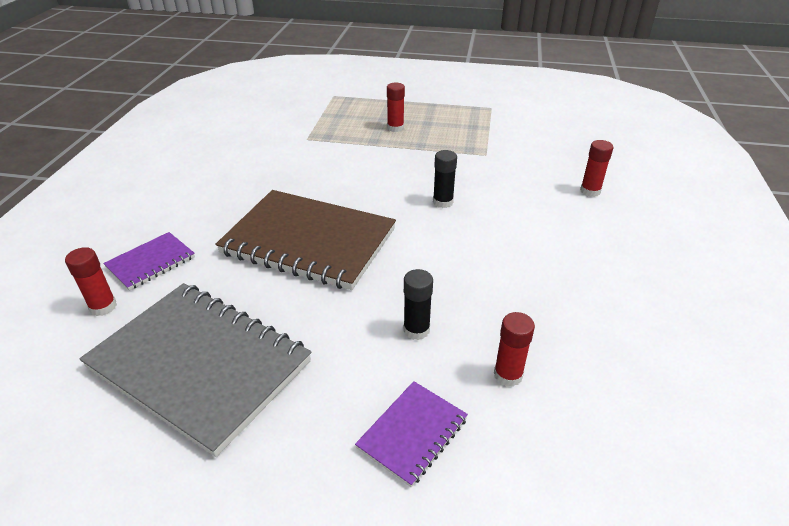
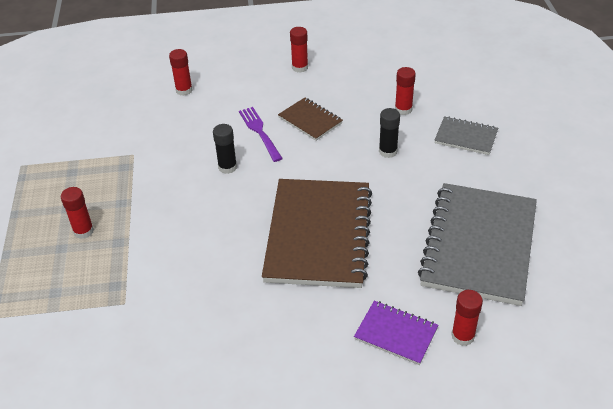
camera: 105 degrees left, 5 degrees up
purple notebook [355,381,468,487] -> grey notebook [434,116,498,155]
none -> purple fork [239,107,283,162]
none -> brown notebook [278,98,343,141]
none -> red glue stick [290,27,308,73]

